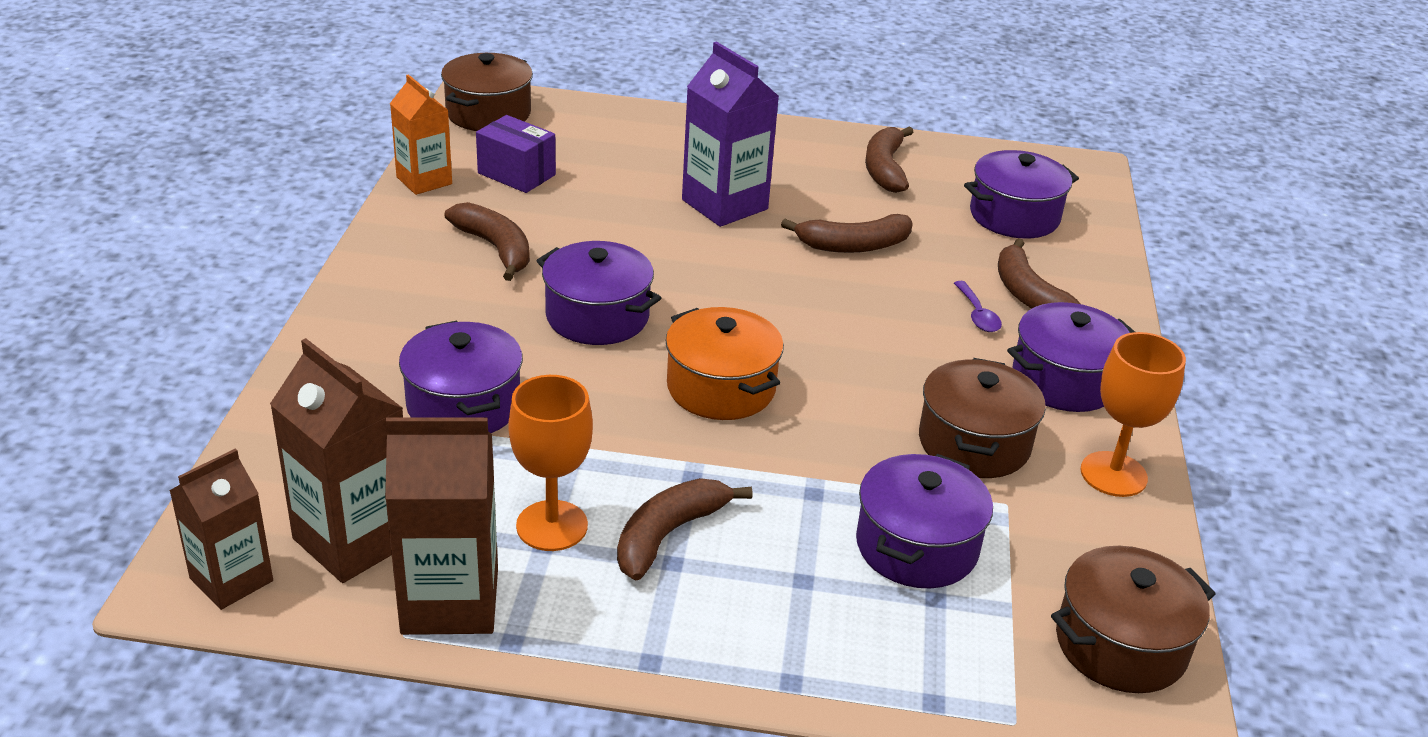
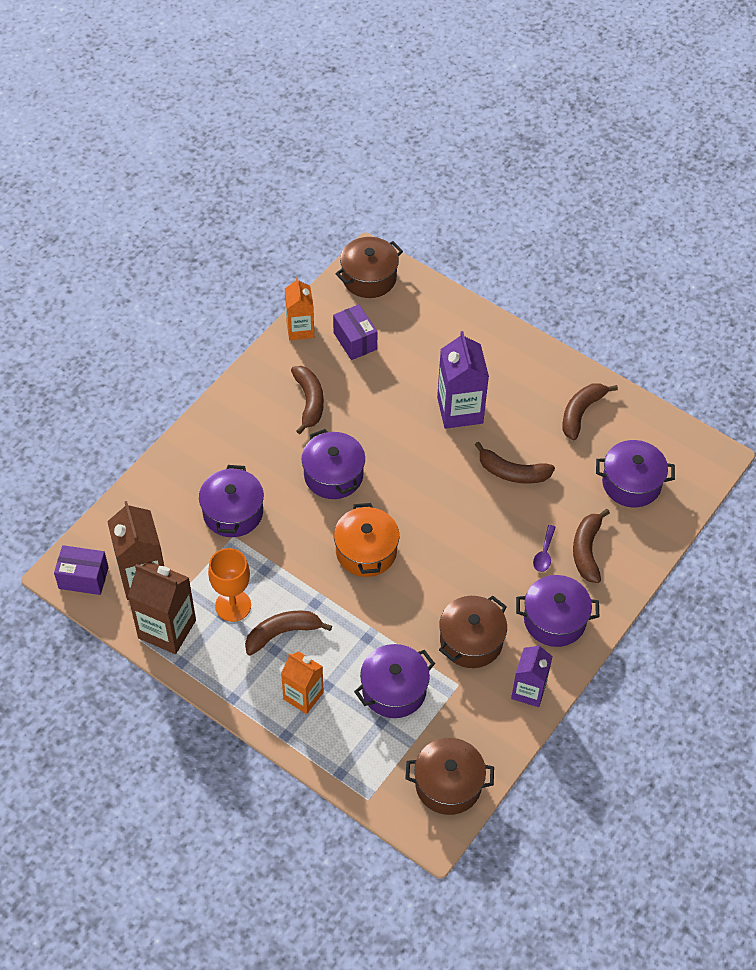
camera: 30 degrees right, 20 degrees up
brown carton [169,448,273,610] -> purple box [54,545,109,595]
orange goblet [1080,332,1186,497] -> purple carton [511,643,553,707]
none -> orange carton [281,651,324,714]

